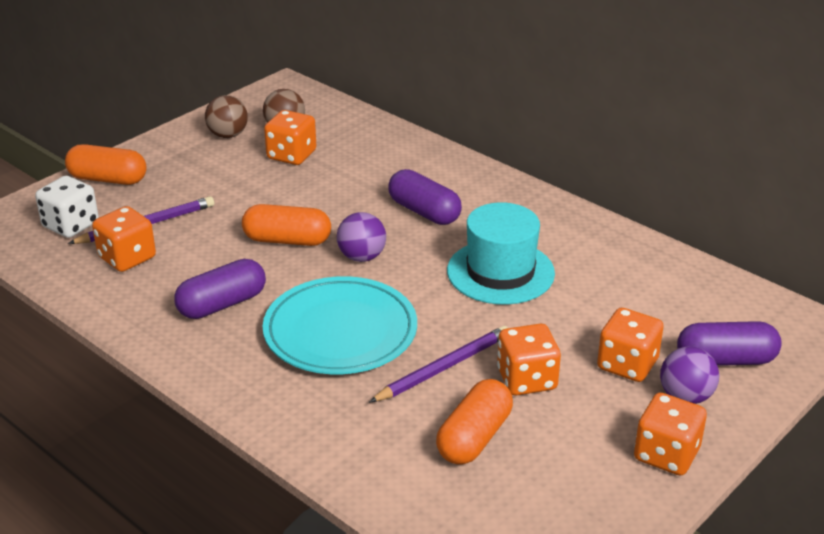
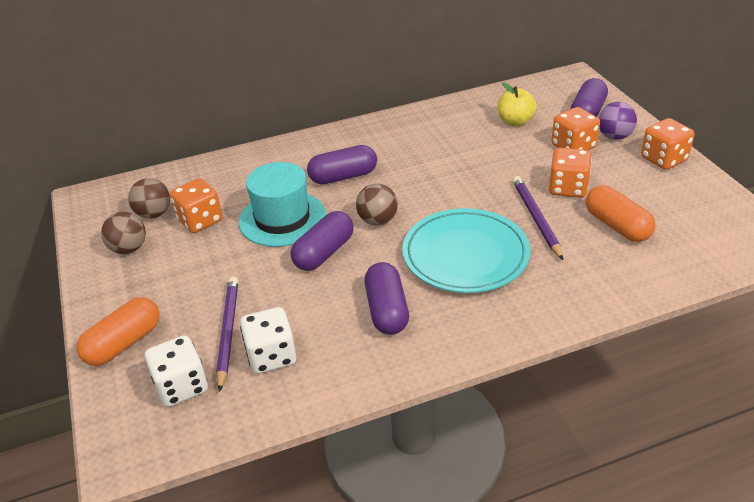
camera: 60 degrees left, 5 degrees up
orange dice [92,206,156,272] -> white dice [240,307,296,374]
orange capsule [242,204,331,246] -> purple capsule [291,211,354,271]
purple ball [337,212,386,262] -> brown ball [356,184,398,225]
turquoise hat [447,202,555,305] -> turquoise hat moved to [239,162,326,247]
none -> yellow apple [498,82,537,126]

